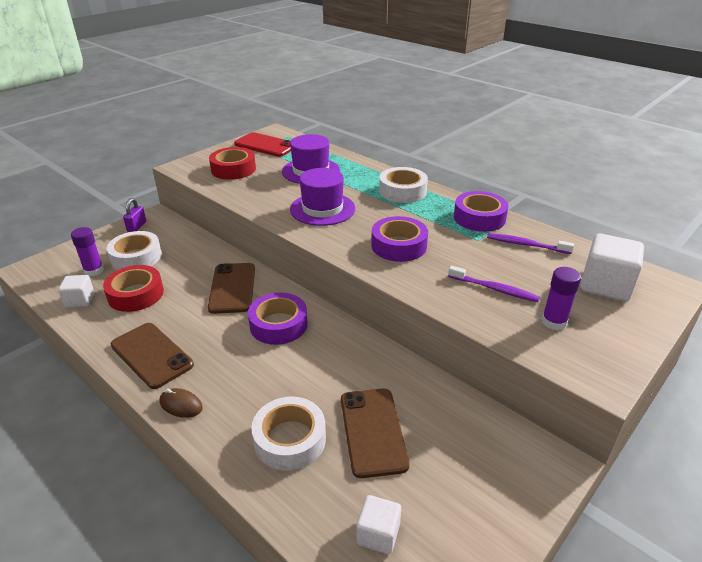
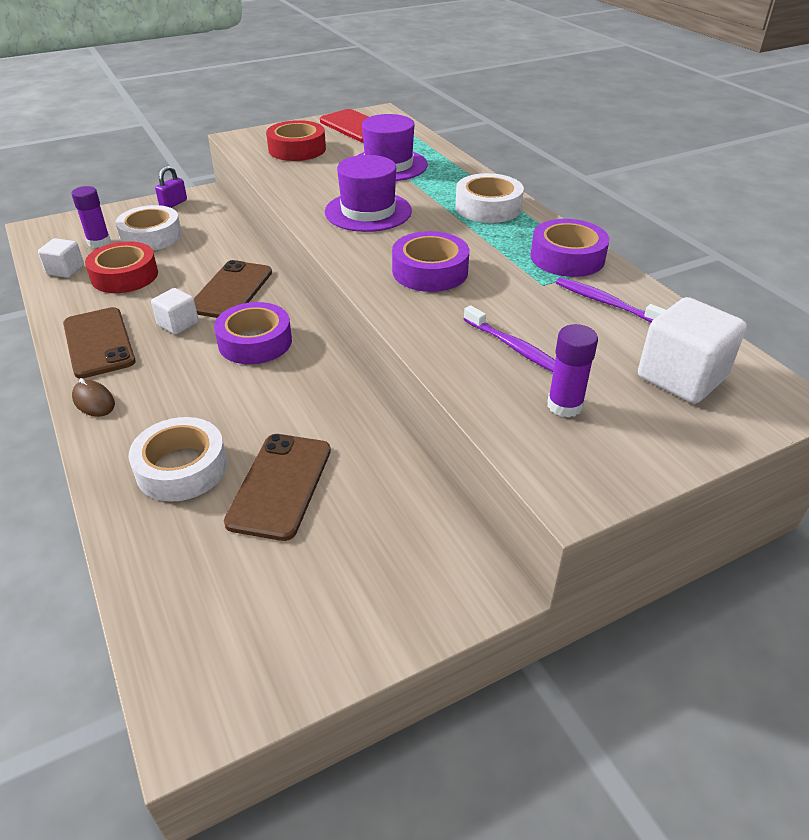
camera: 20 degrees right, 5 degrees up
white cube [356,495,401,554] -> white cube moved to [151,288,199,335]

